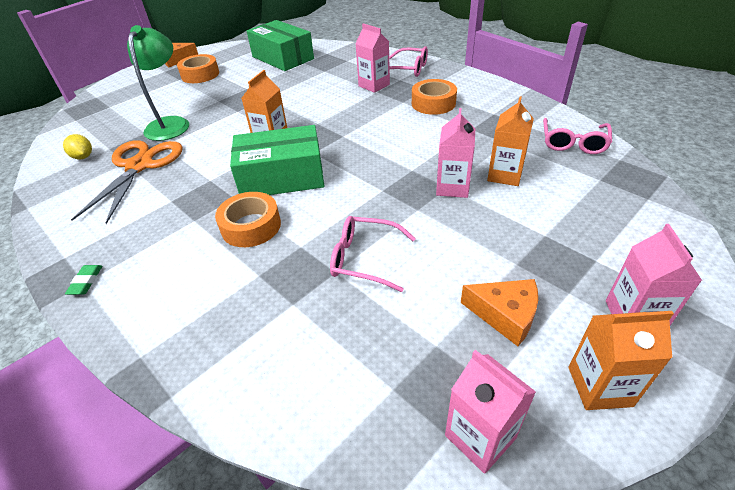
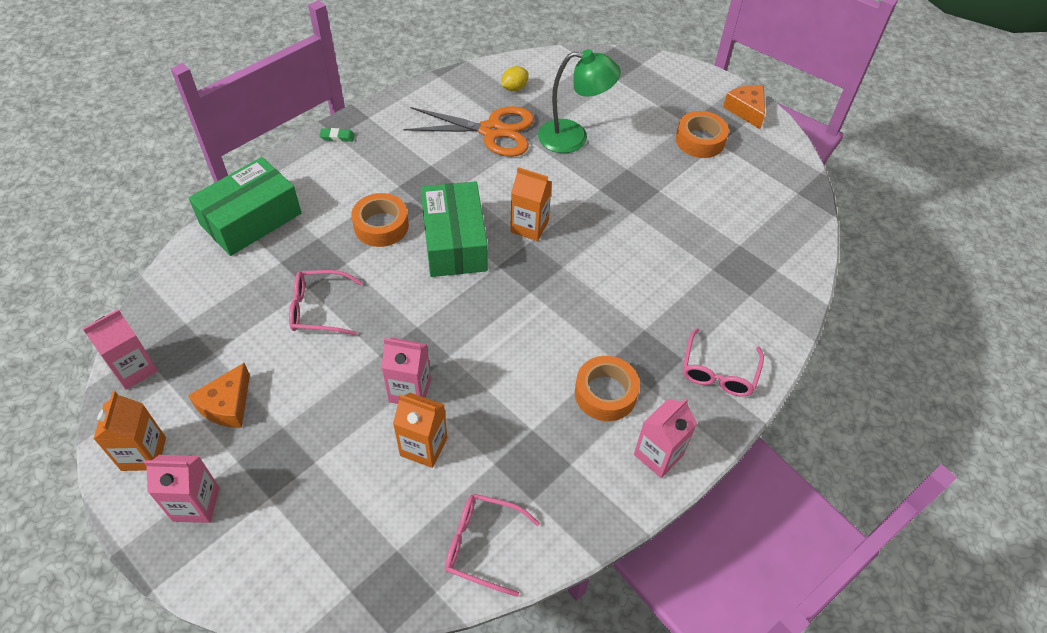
camera: 85 degrees right, 10 degrees up
green box [247,20,314,71] -> green box moved to [189,157,301,256]
pink glasses [330,216,416,292] -> pink glasses turned 105 degrees counterclockwise [289,270,363,335]
pink carton [355,23,390,93] -> pink carton moved to [634,398,697,478]

